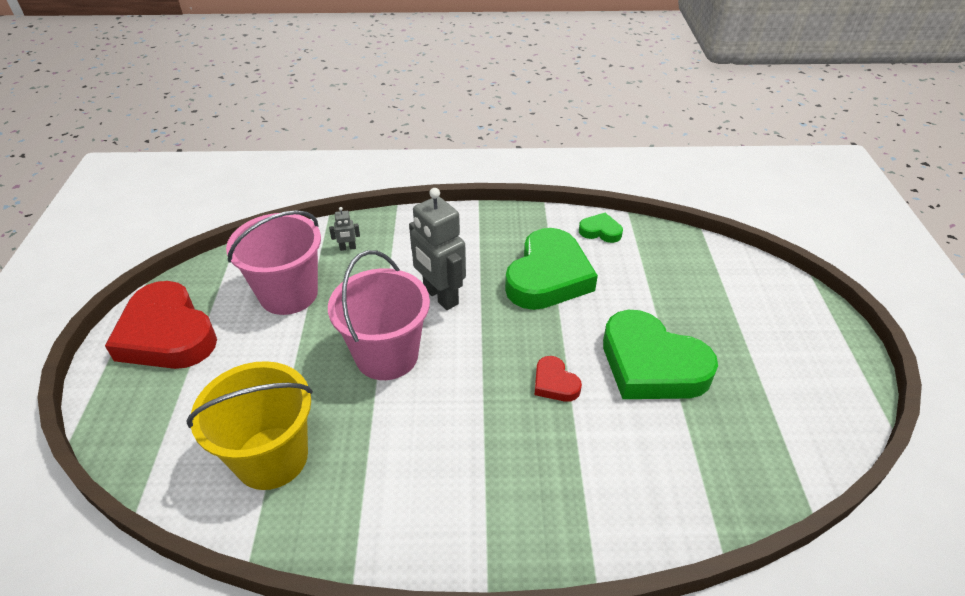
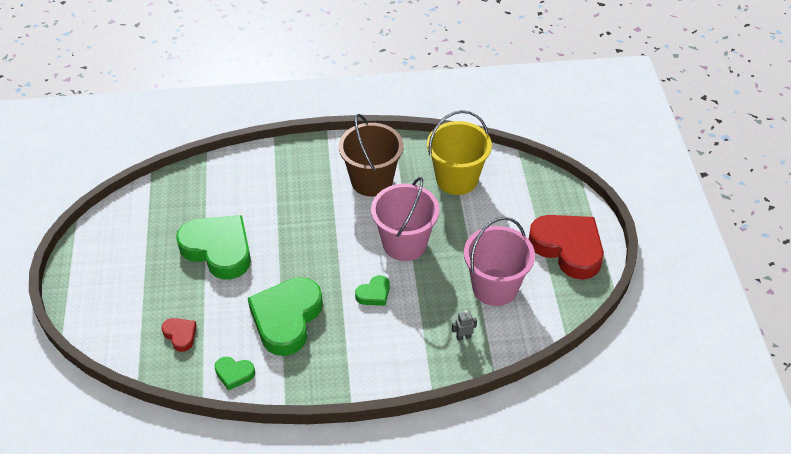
camera: 175 degrees right, 5 degrees up
grey robot [409,188,466,310] -> green heart [355,275,390,306]
red heart [535,356,582,402] -> red heart moved to [162,318,197,352]
none -> brown bucket [339,114,404,196]

